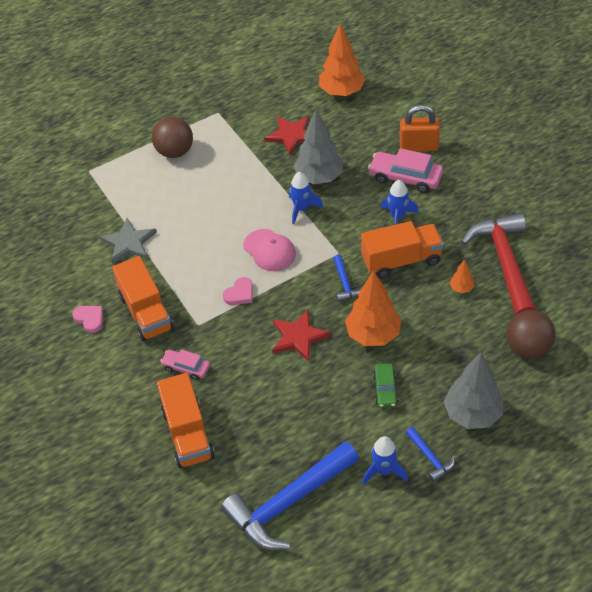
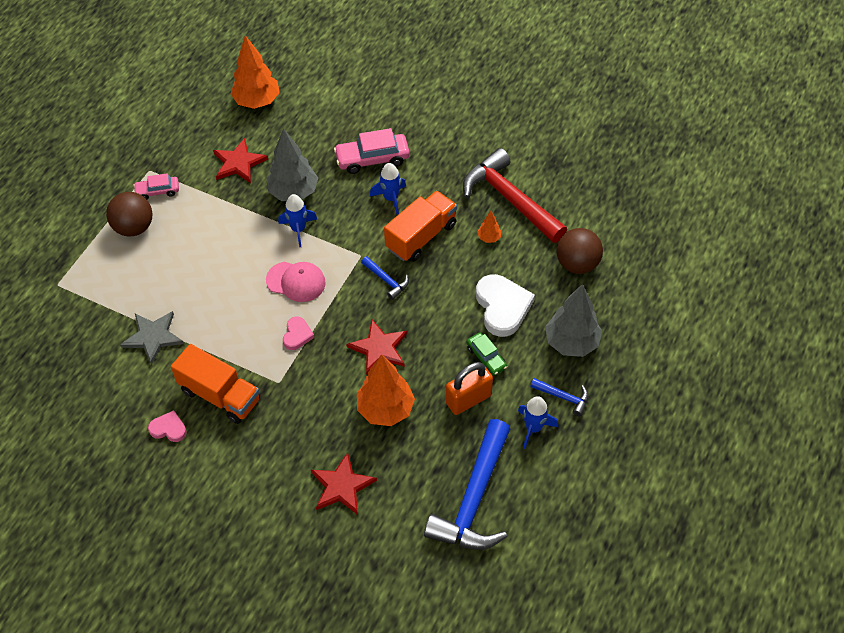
camera: 35 degrees left, 5 degrees up
orange truck [157,373,215,468] -> red star [311,453,377,515]
pink car [160,349,210,380] -> pink car moved to [133,173,179,199]
orange tree [345,270,401,346] -> orange tree moved to [357,354,415,426]
orange padlock [400,105,440,152] -> orange padlock moved to [446,362,493,415]
none -> white heart [476,274,535,337]

